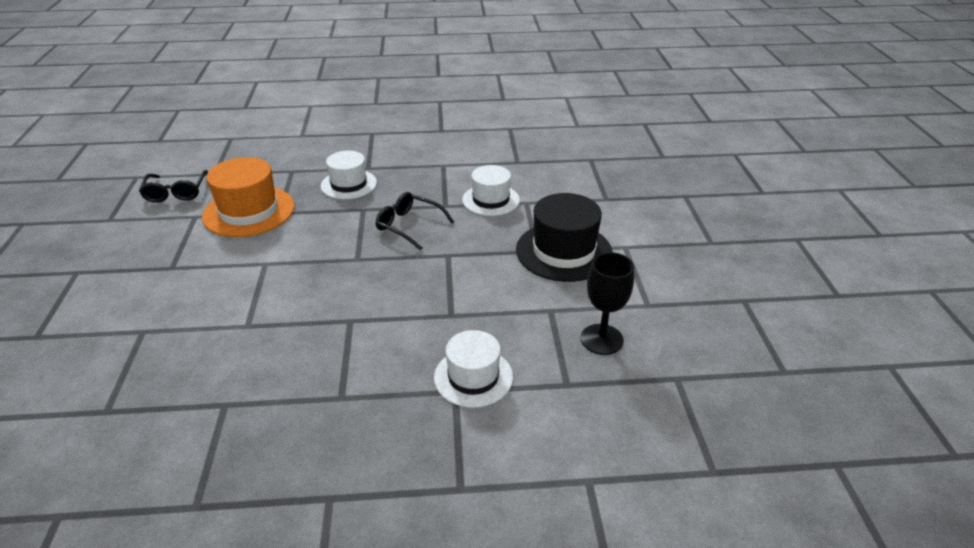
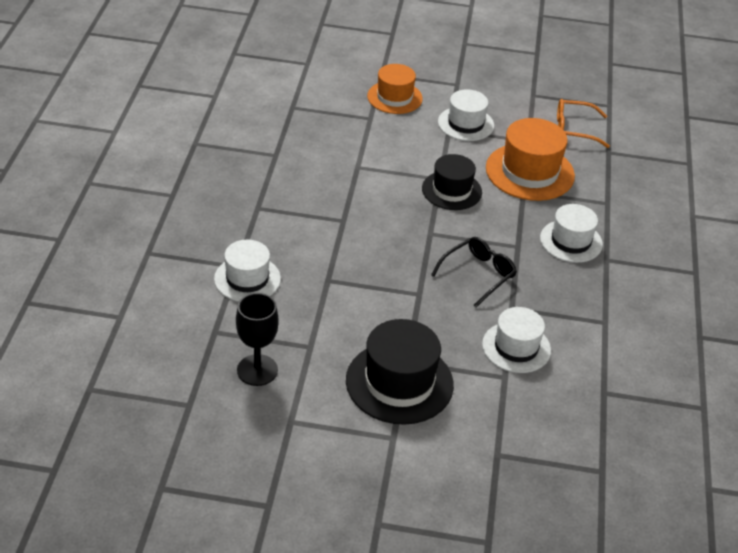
camera: 100 degrees right, 5 degrees up
black glasses [139,170,208,203] -> orange glasses [557,99,610,148]
none -> orange hat [367,64,423,114]
none -> black hat [422,154,482,210]
none -> white hat [438,89,494,141]

